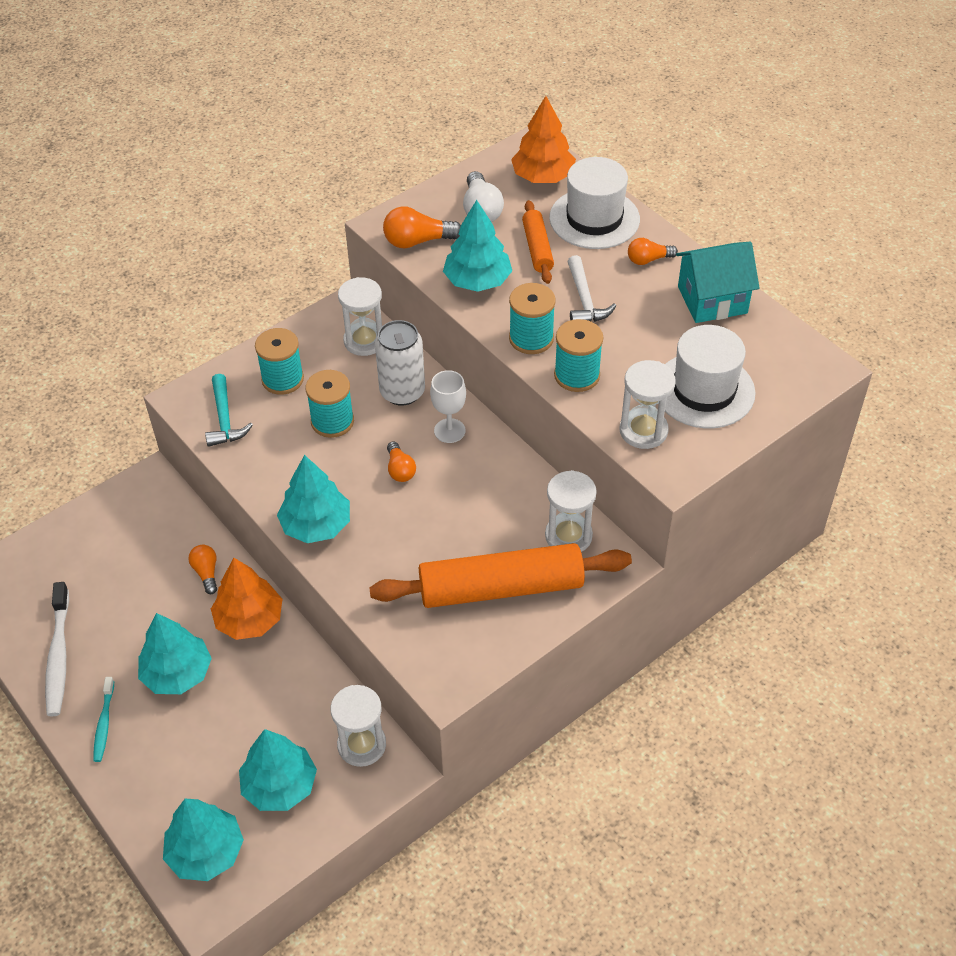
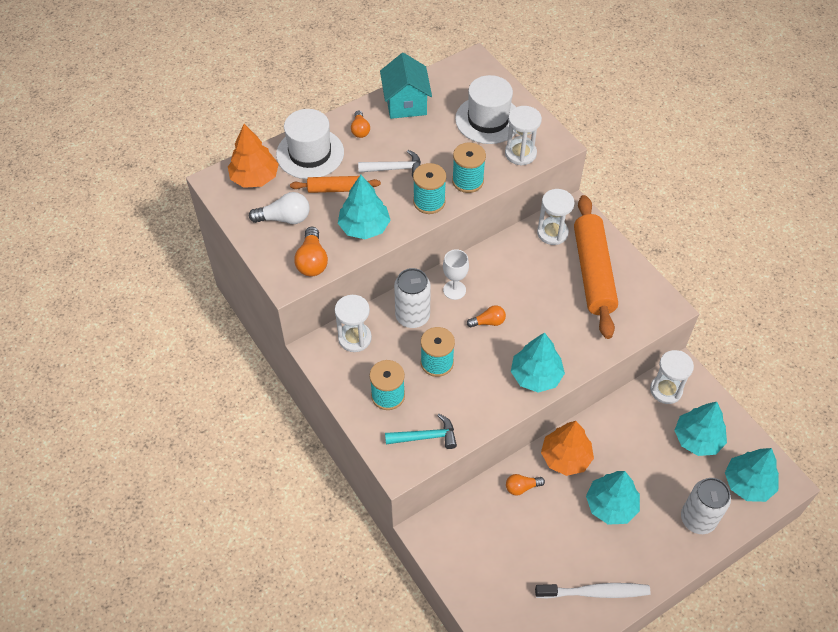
camera: 85 degrees left, 5 degrees up
turquoise toothbrush [93,677,114,762] -> none
none -> white can [681,478,731,534]

